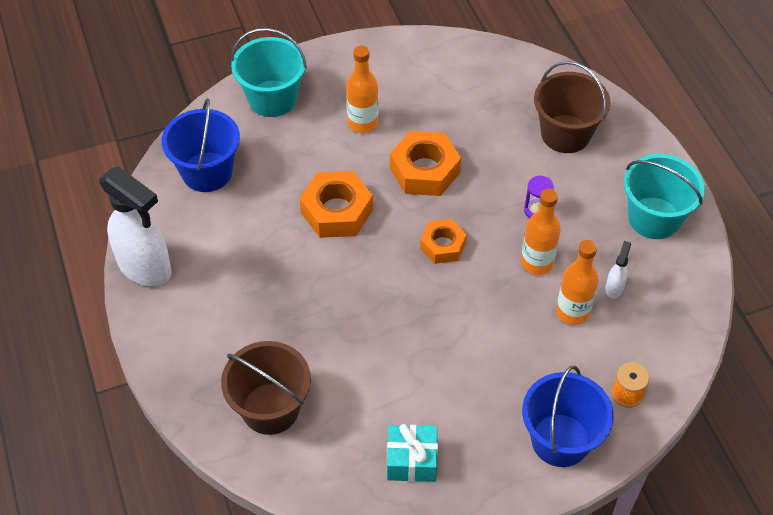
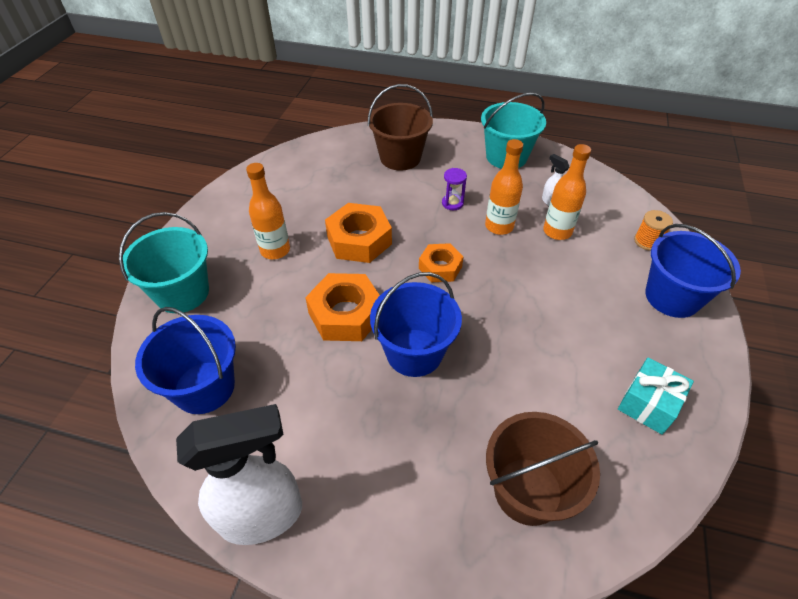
camera: 55 degrees left, 5 degrees down
none -> blue bucket [370,272,462,377]

